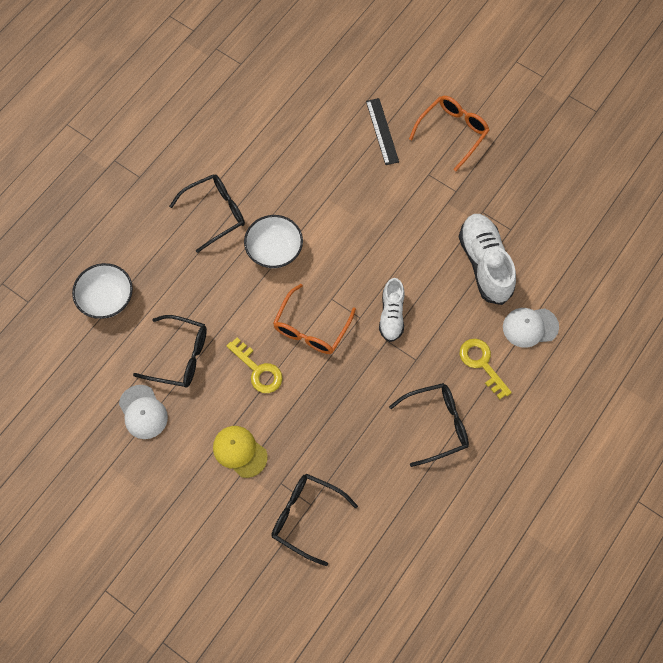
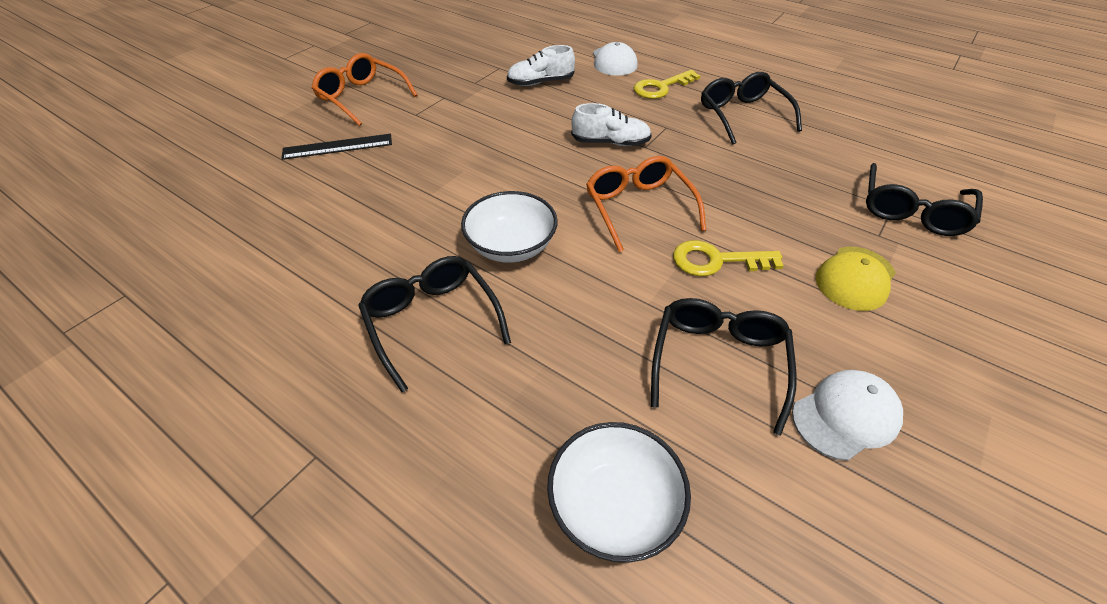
camera: 90 degrees left, 20 degrees down
yellow key [226,338,283,393] -> yellow key turned 135 degrees counterclockwise [673,240,784,276]
orange glasses [273,284,356,354] -> orange glasses turned 135 degrees counterclockwise [586,156,706,252]
white shoe [459,214,516,305] -> white shoe [507,45,575,86], size x0.61

